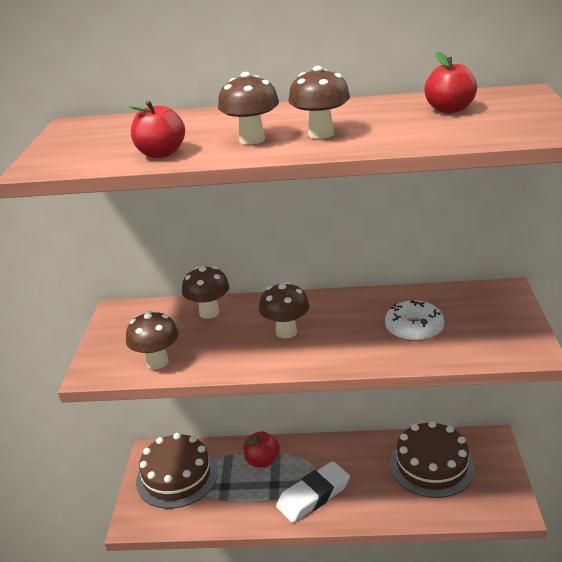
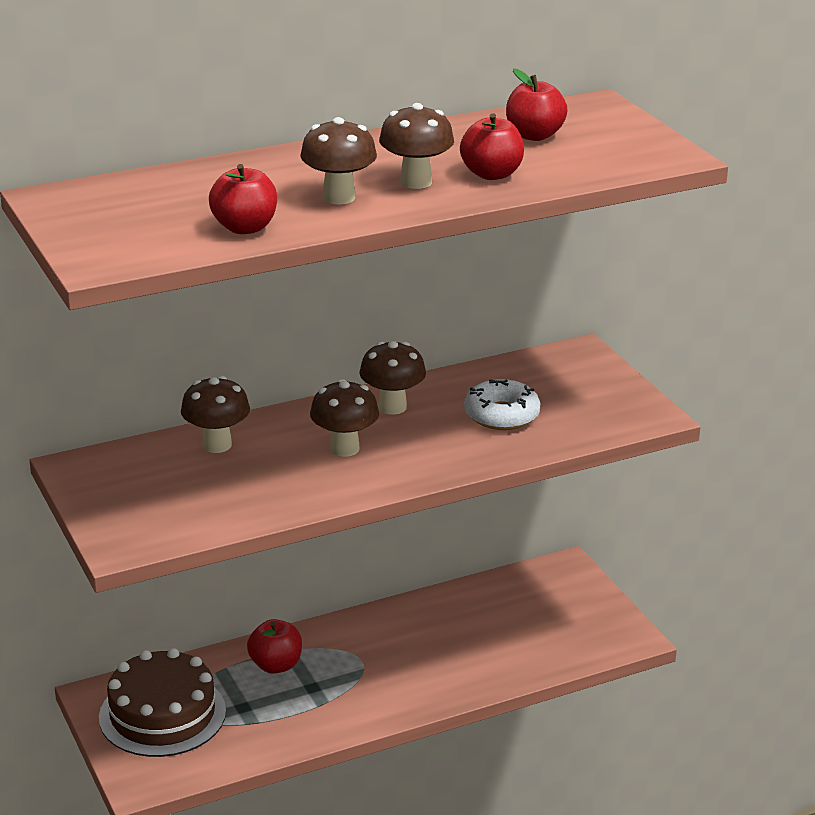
camera: 30 degrees left, 0 degrees up
brown mushroom [126,311,179,369] -> brown mushroom moved to [360,341,426,415]
white eraser [276,461,350,523] -> none
brown cake [390,421,475,498] -> none
none -> red apple [460,113,524,180]

